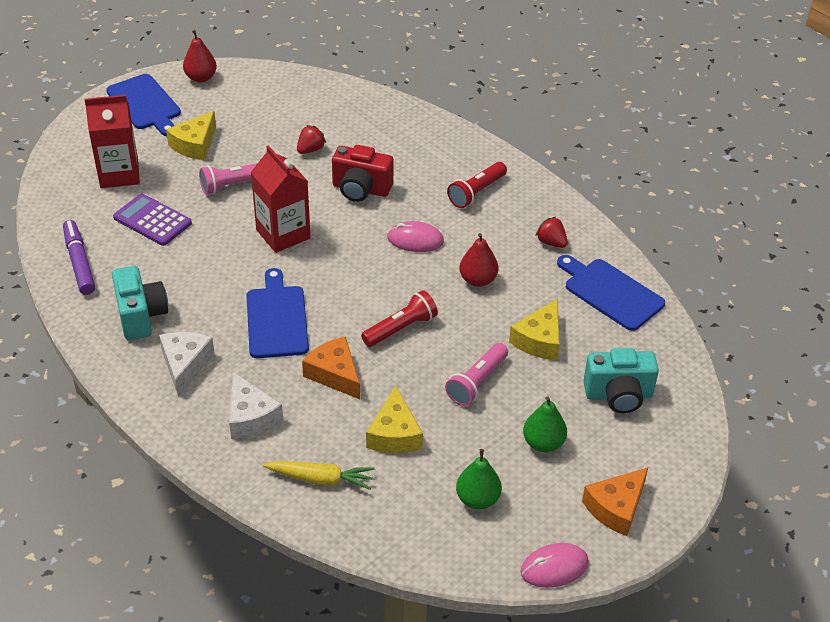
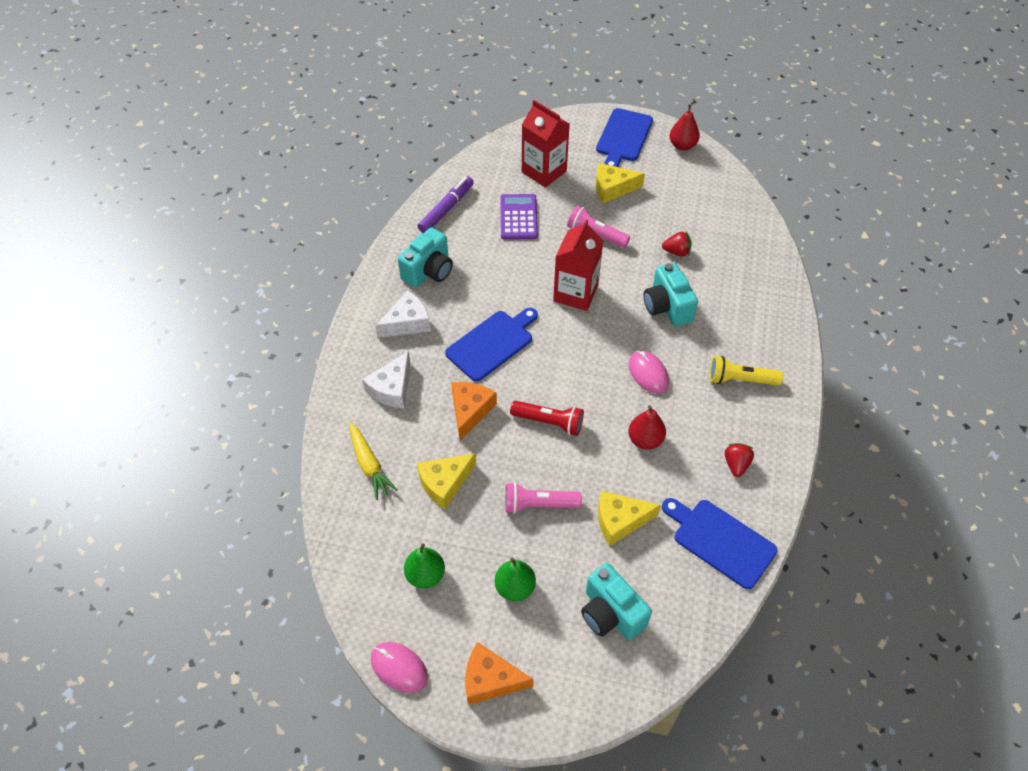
camera: 55 degrees right, 10 degrees up
red camera [332,145,394,202] -> turquoise camera [644,263,698,327]
red flashlight [447,162,507,208] -> yellow flashlight [710,356,783,386]
blue cutting board [557,255,665,331] -> blue cutting board turned 60 degrees counterclockwise [662,498,778,589]

